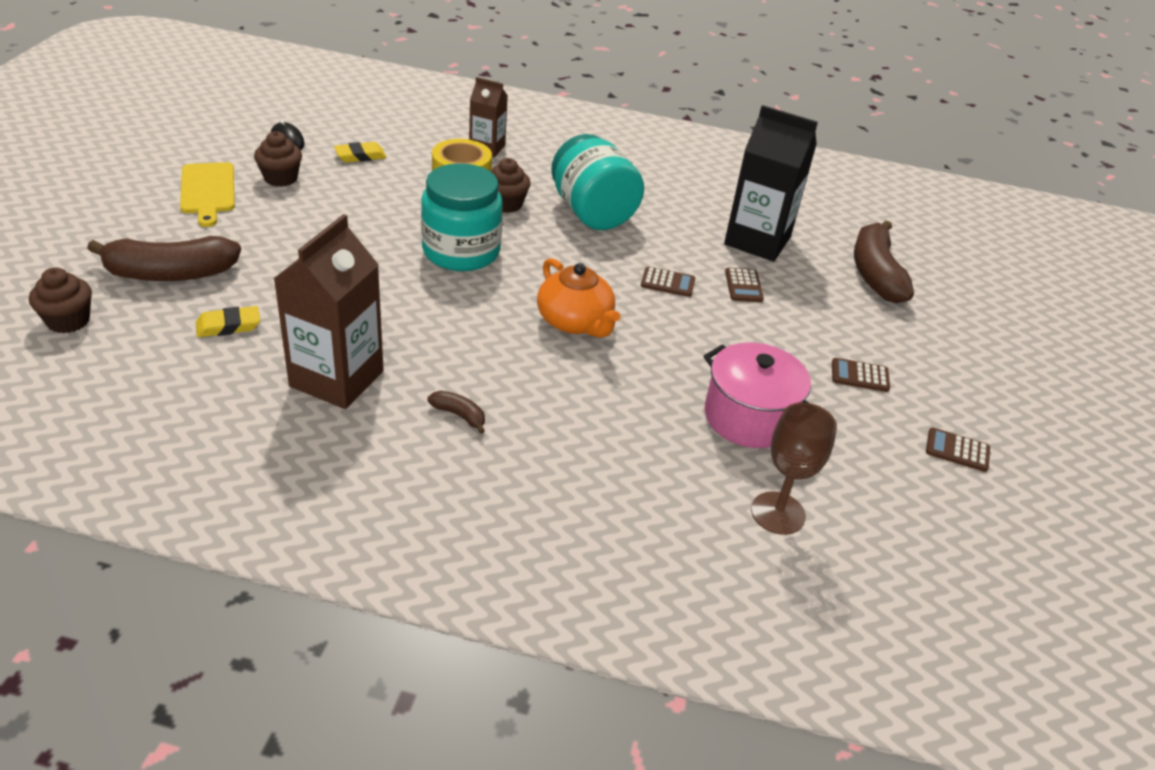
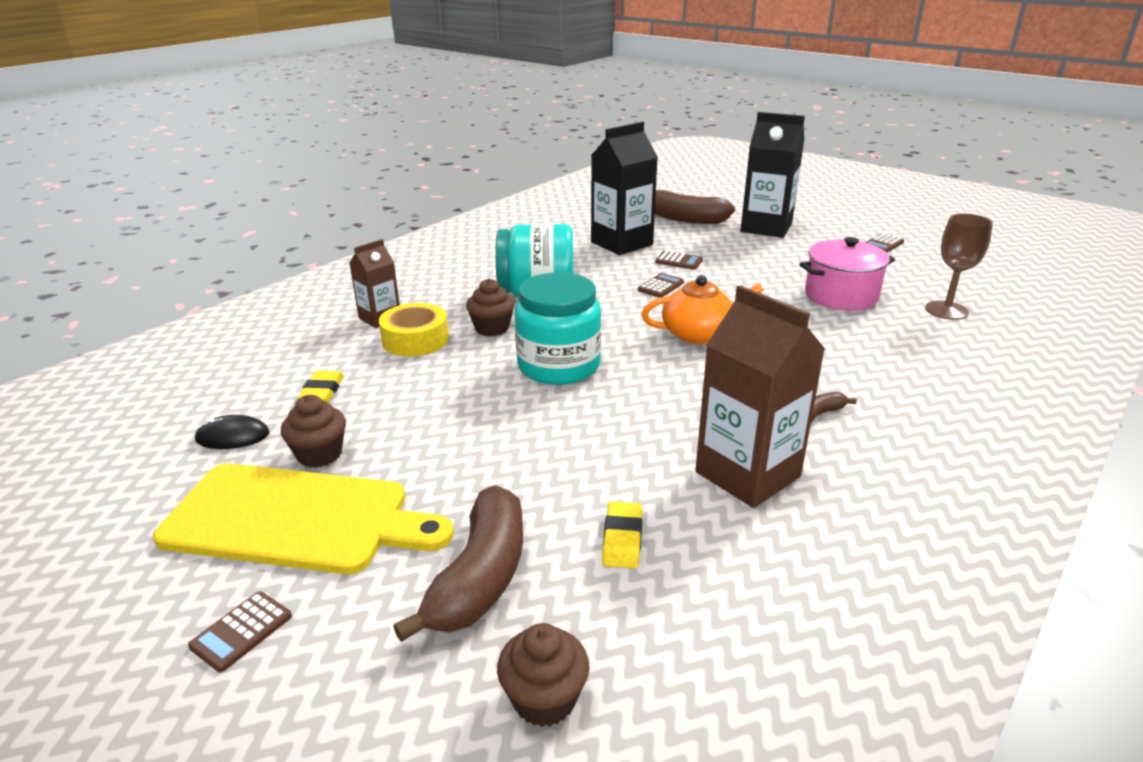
camera: 60 degrees left, 10 degrees down
yellow cutting board [180,162,235,227] -> yellow cutting board [153,463,454,574], size x1.70
brown calculator [832,358,890,392] -> brown calculator moved to [188,591,292,672]
none -> black carton [741,112,805,238]

